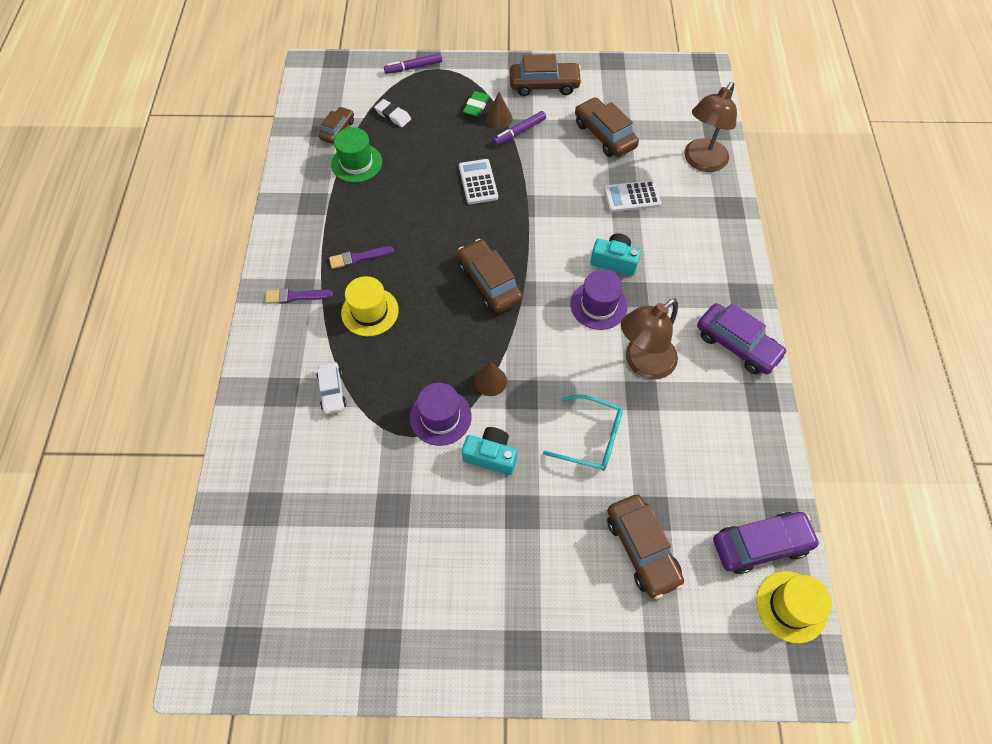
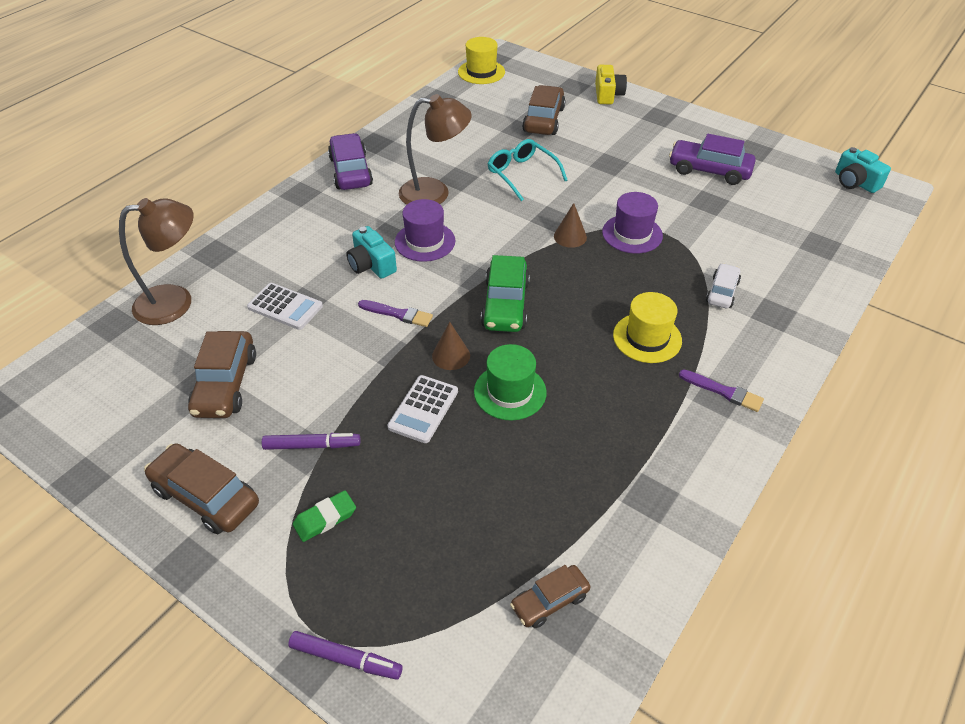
camera: 145 degrees left, 15 degrees down
purple brush [329,246,394,269] -> purple brush moved to [358,300,433,327]
green hat [331,127,382,183] -> green hat moved to [474,344,547,421]
white eraser [374,99,411,127] -> none
brown car [458,239,523,313] -> green car [481,255,530,332]
turquoise camera [462,427,517,475] -> turquoise camera moved to [835,147,891,193]
brown cone [486,92,512,129] -> brown cone moved to [432,322,470,370]
purple car [713,512,820,574] -> purple car moved to [669,134,756,185]
none -> yellow camera [595,65,627,104]

